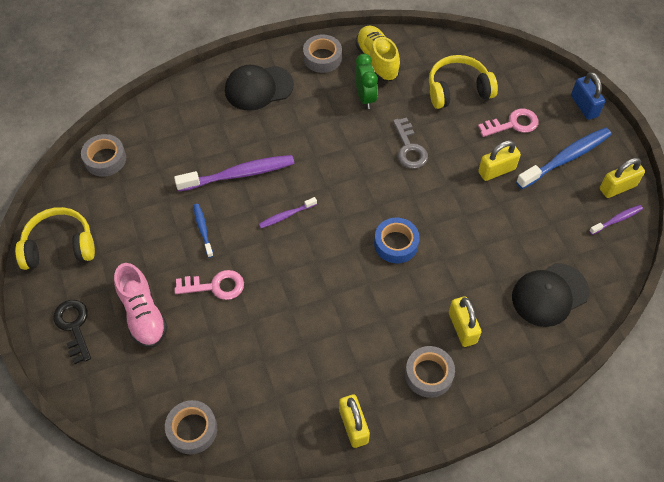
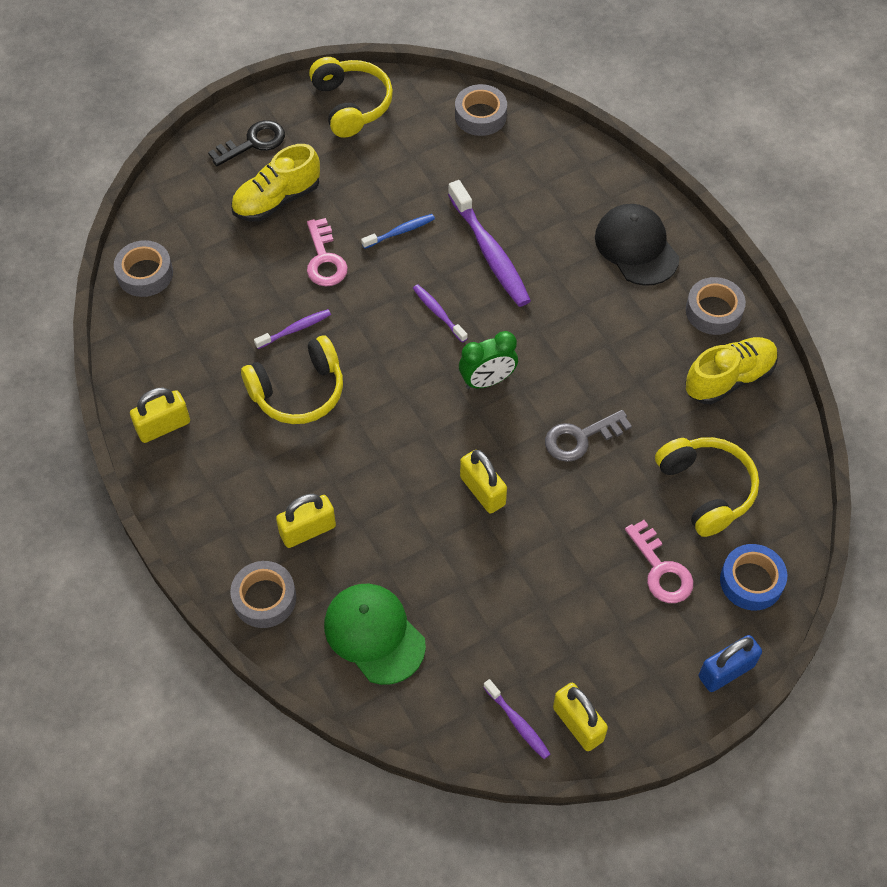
camera: 80 degrees right, 0 degrees up
pink shoe [114,263,168,348] -> yellow shoe [231,144,320,221]
green clock [355,54,378,109] -> green clock moved to [459,331,518,389]
blue tape [374,218,420,263] -> blue tape moved to [720,544,787,610]
grey tape [405,346,455,398] -> grey tape moved to [230,561,296,628]
yellow padlock [478,140,521,181] -> yellow padlock moved to [460,450,507,514]
black cap [512,263,589,327] -> green cap [324,584,426,685]
blue toothbrush [516,127,612,189] -> none
none -> yellow headphones [241,336,343,424]
none -> purple toothbrush [254,309,331,349]

